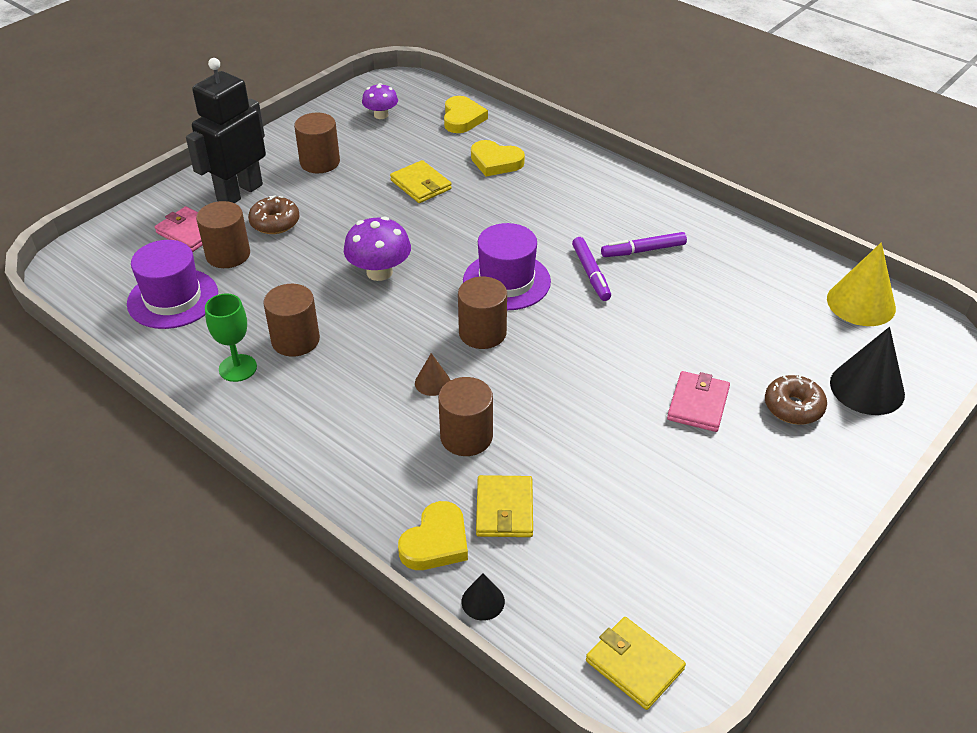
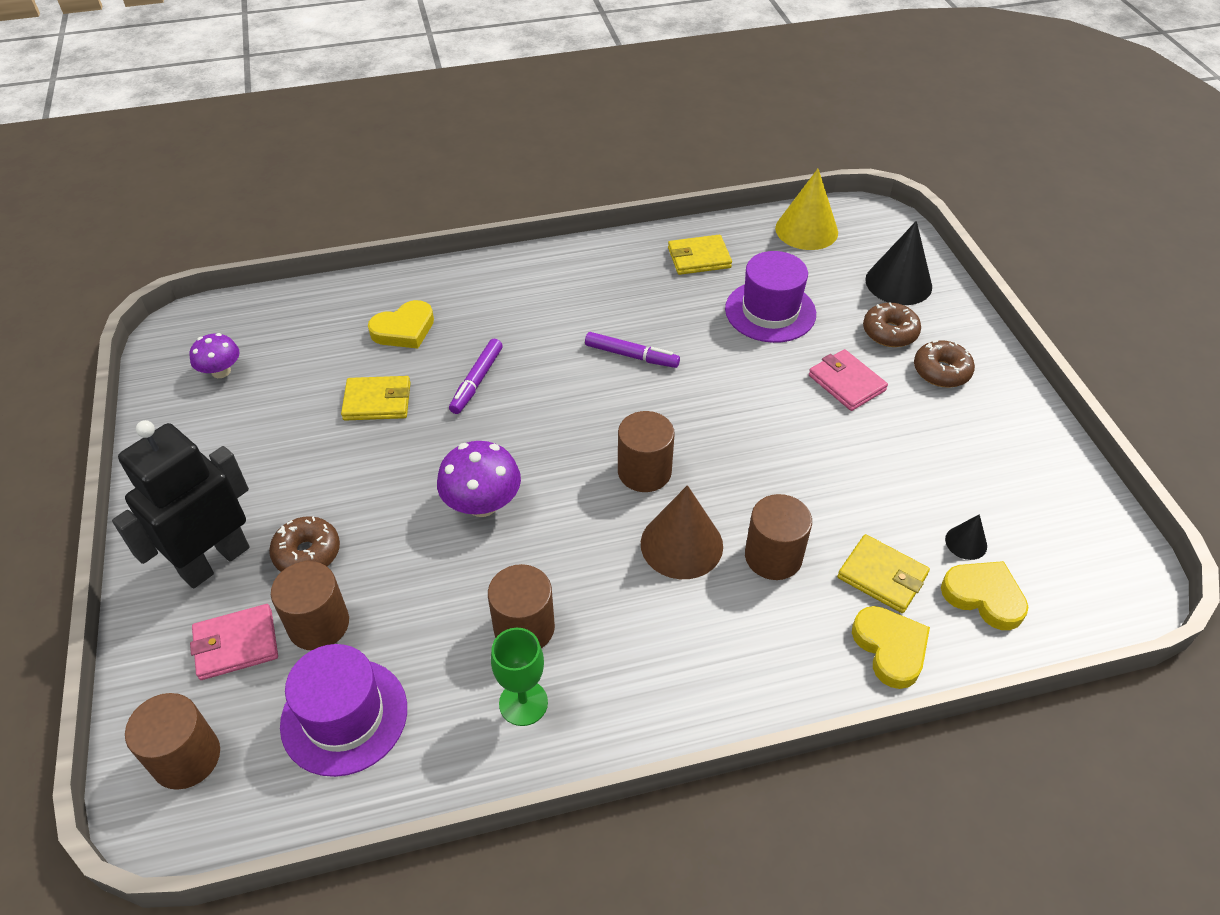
camera: 55 degrees left, 5 degrees up
black robot [186,58,266,203] -> black robot turned 60 degrees clockwise [112,420,250,588]
brown cylinder [294,113,340,173] -> brown cylinder moved to [125,693,220,790]
brown cone [415,353,450,396] -> brown cone [641,485,723,579], size x2.01
yellow heart [444,96,488,133] -> yellow heart moved to [941,561,1028,630]
black cone [462,573,505,621] -> black cone moved to [945,514,987,560]
purple hat [463,223,551,310] -> purple hat moved to [725,251,816,343]
yellow wallet [586,617,686,710] -> yellow wallet moved to [668,235,732,275]
purple marker [601,232,687,257] -> purple marker moved to [449,339,503,414]
none -> brown donut [914,340,975,387]

